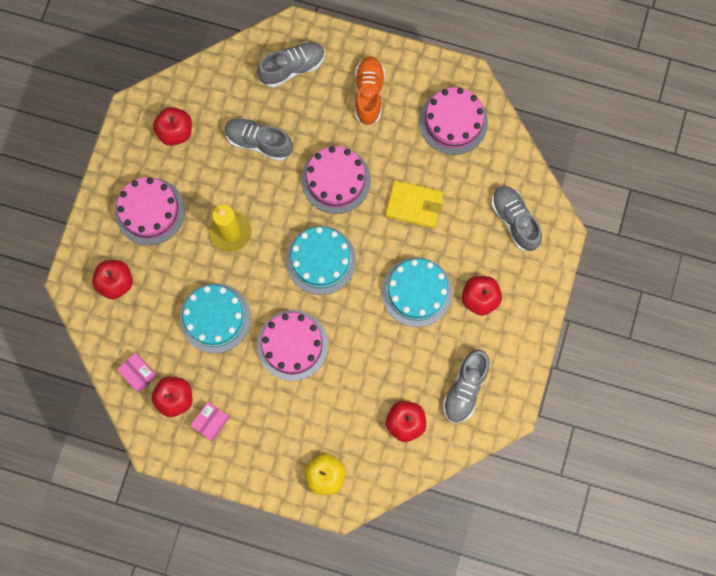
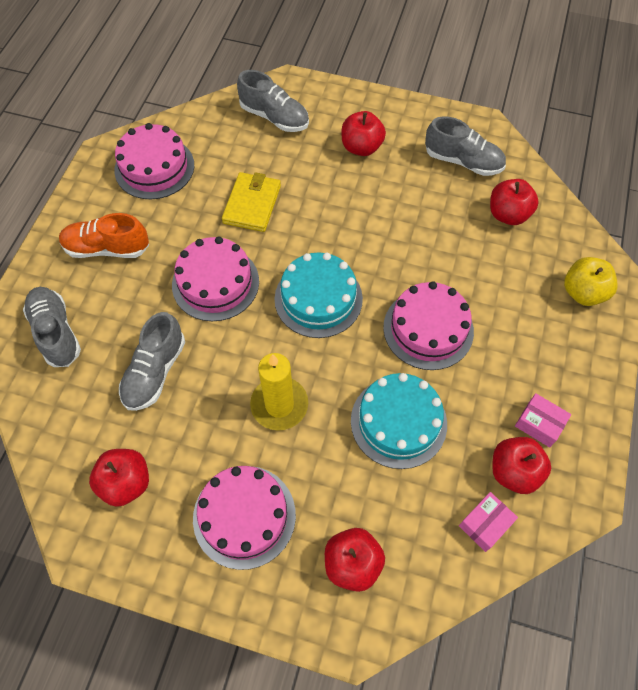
camera: 90 degrees left, 15 degrees down
turquoise cake [382,258,452,327] -> none
grey shoe [491,186,542,251] -> grey shoe turned 120 degrees counterclockwise [237,70,309,132]

